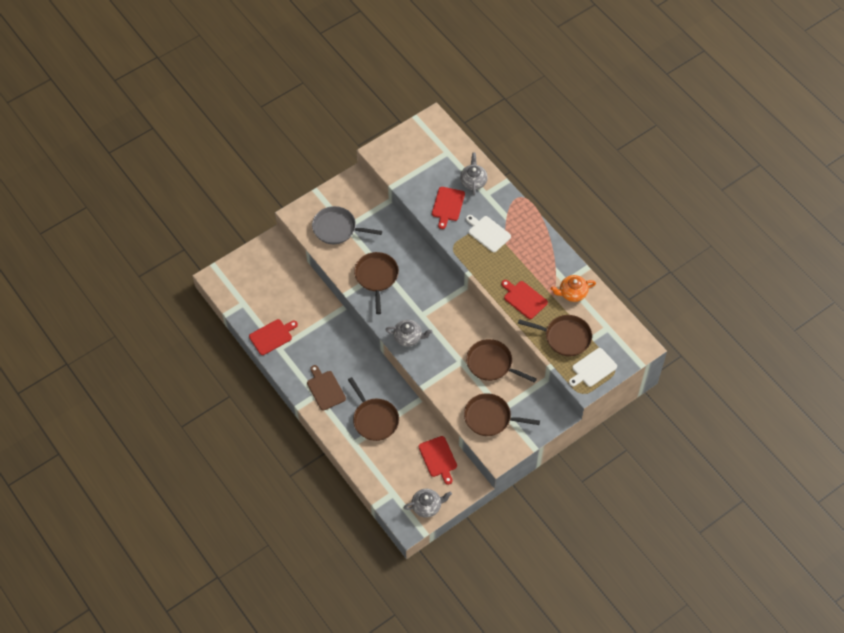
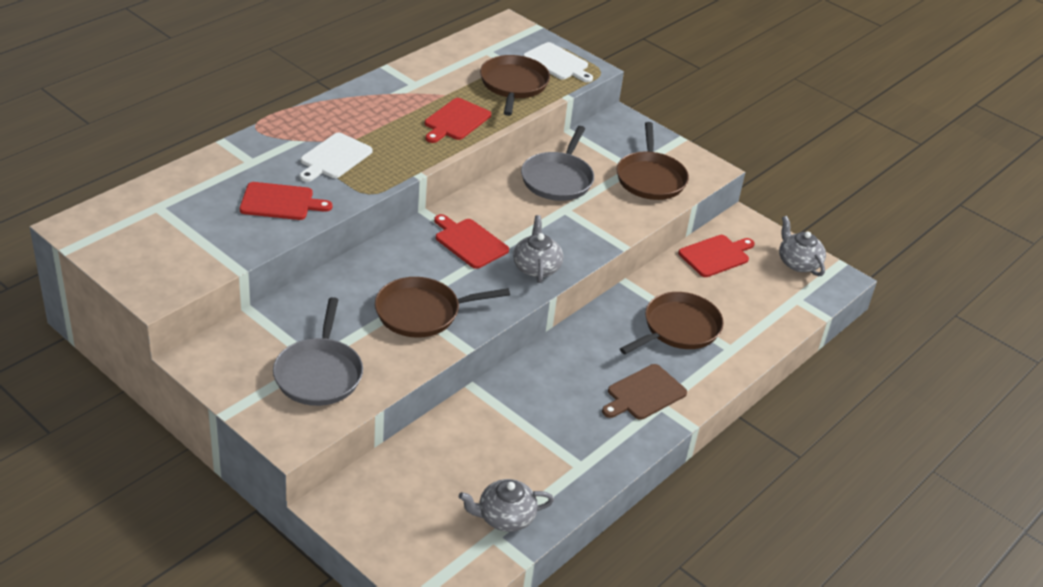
camera: 105 degrees left, 20 degrees down
red cutting board [249,319,298,355] -> red cutting board moved to [434,214,509,269]
grey teapot [460,152,488,195] -> grey teapot moved to [458,479,554,532]
brown pan [466,339,537,383] -> grey pan [521,126,594,201]
orange teapot [551,275,596,302] -> none

